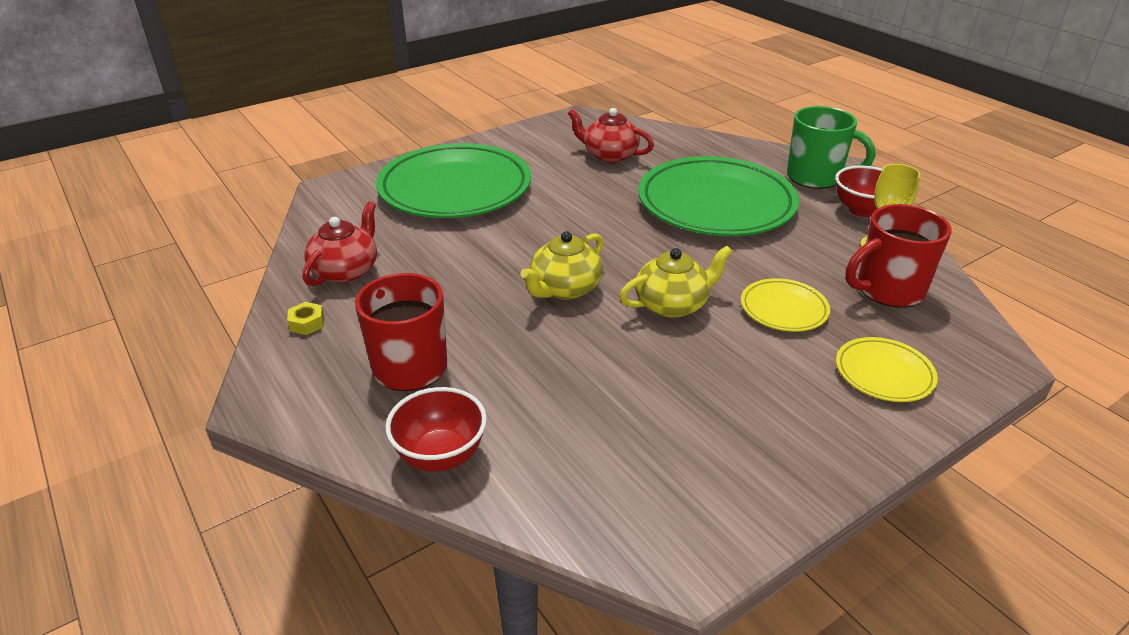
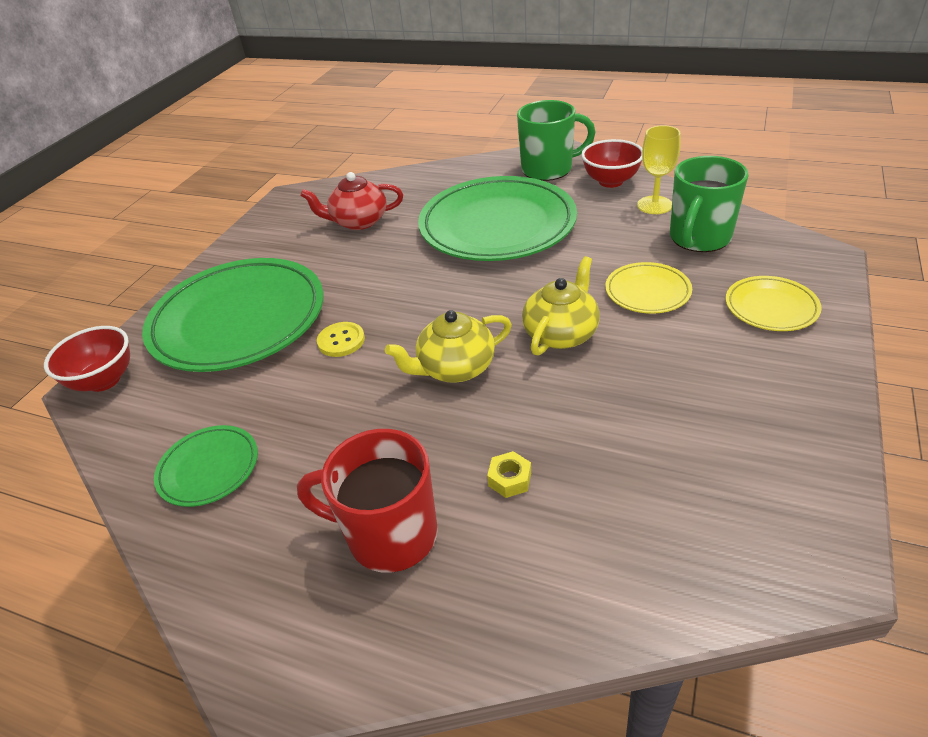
camera: 30 degrees left, 5 degrees up
yellow nut [287,302,324,335] -> yellow nut moved to [487,451,531,498]
red teapot [302,201,377,286] -> green plate [154,425,258,507]
red bowl [385,387,487,472] -> red bowl moved to [44,326,130,392]
yellow teapot [520,231,603,300] -> yellow teapot turned 60 degrees clockwise [385,310,512,382]
red mug [846,204,952,308] -> green mug [670,156,749,252]
none -> yellow button [317,322,365,357]

